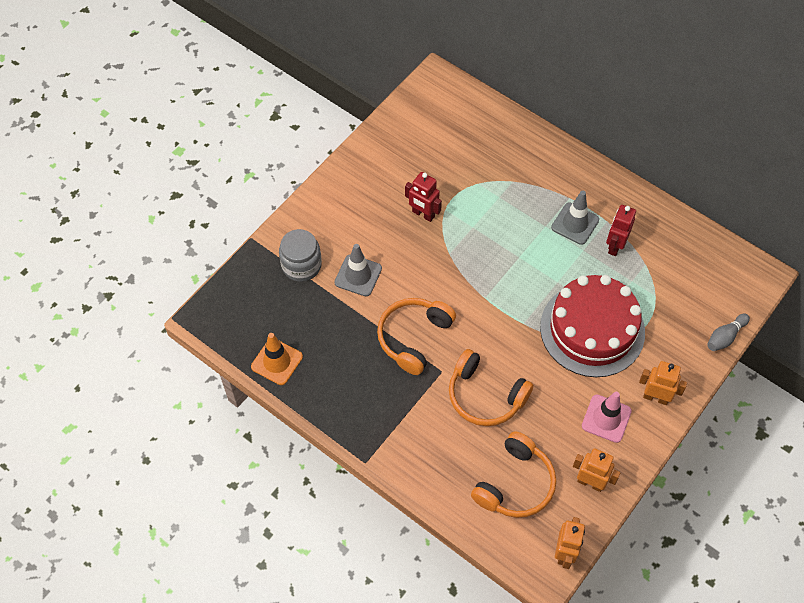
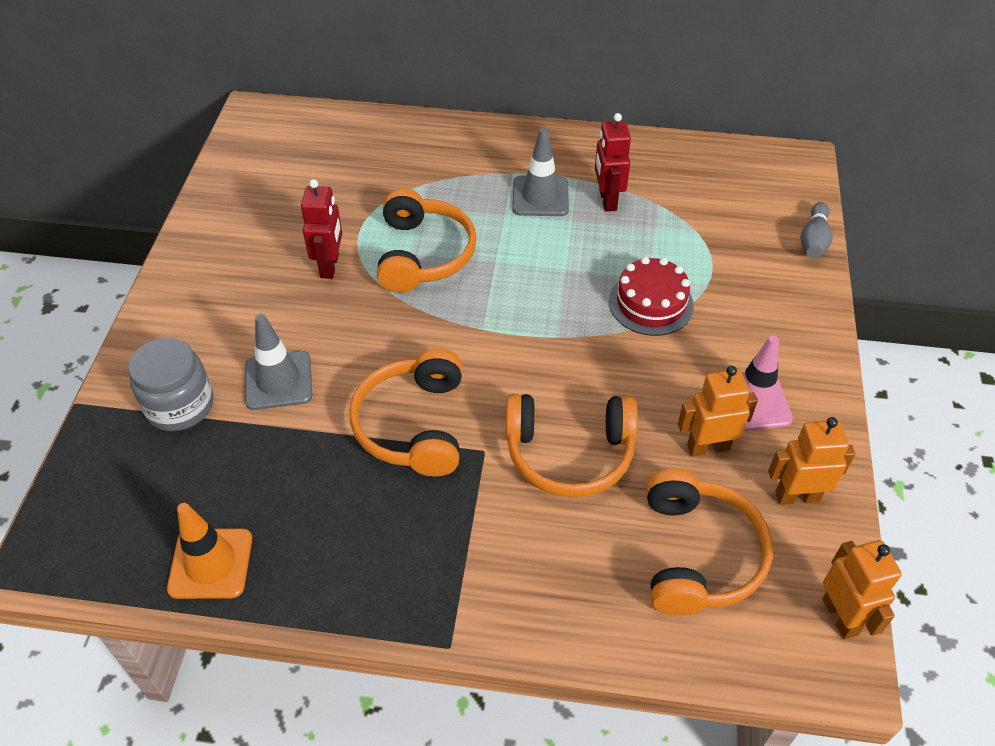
camera: 30 degrees left, 10 degrees down
red robot [405,172,442,222] -> red robot turned 90 degrees counterclockwise [301,179,342,279]
red cake [540,275,645,377] -> red cake [609,257,694,336], size x0.53
orange robot [639,361,687,405] -> orange robot moved to [678,366,758,457]
none -> orange headphones [377,188,477,293]

